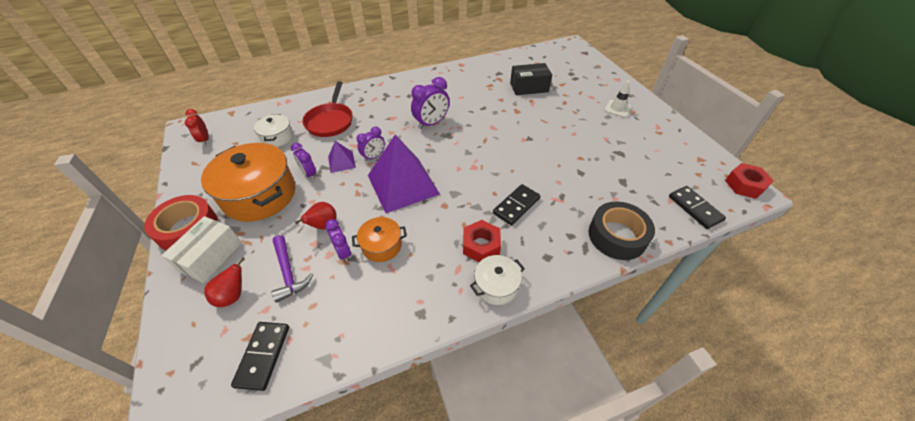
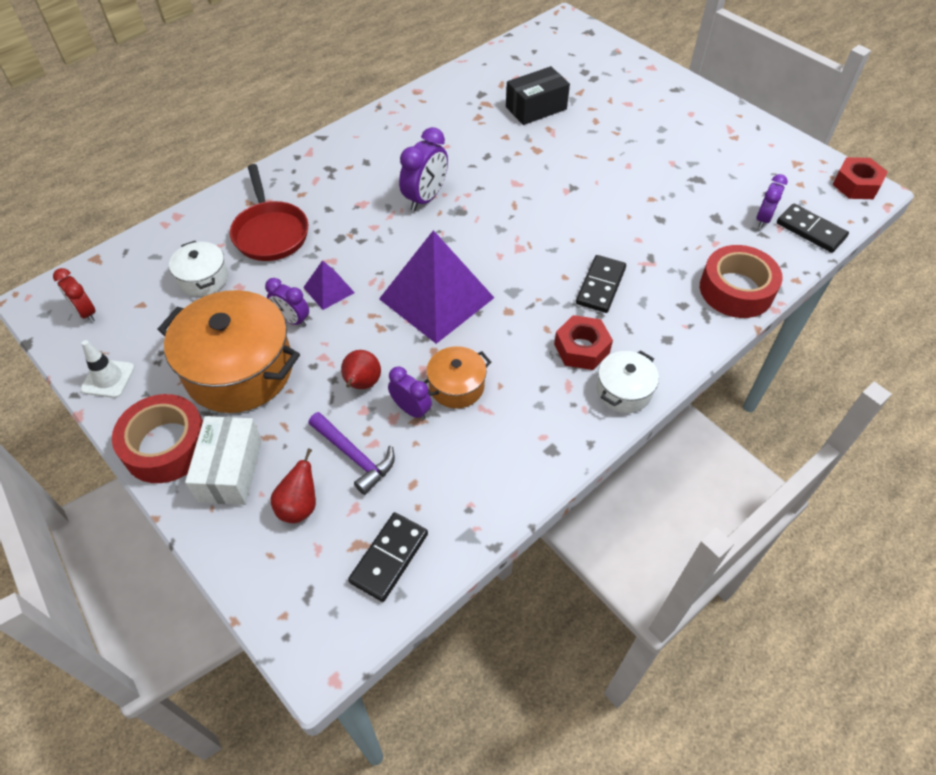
camera: 20 degrees left, 5 degrees up
black domino [231,322,289,391] -> black domino turned 45 degrees clockwise [348,512,428,602]
purple clock [357,127,385,162] -> purple clock moved to [756,174,788,228]
black tape [589,201,655,260] -> red tape [700,245,783,318]
white traffic cone [605,81,631,118] -> white traffic cone moved to [81,340,135,398]

